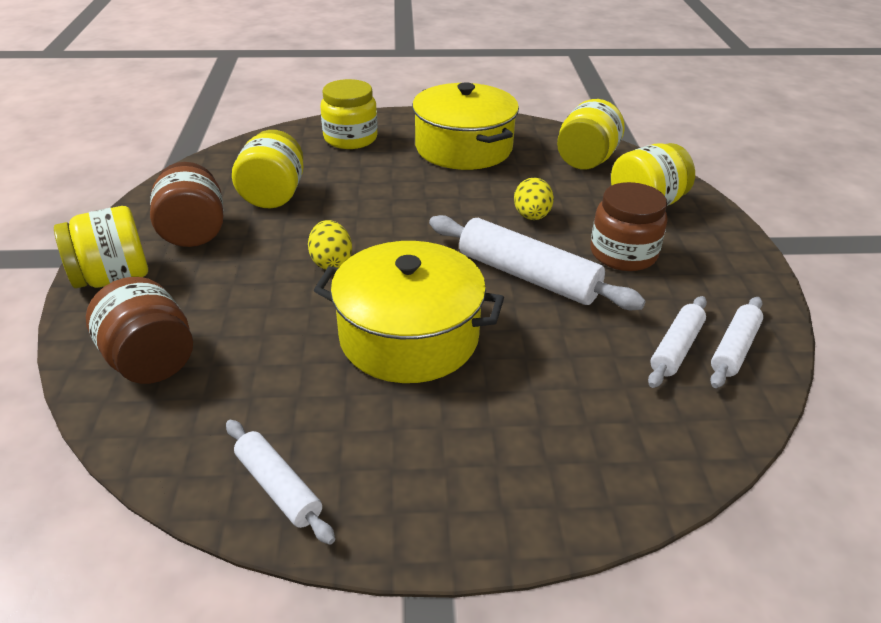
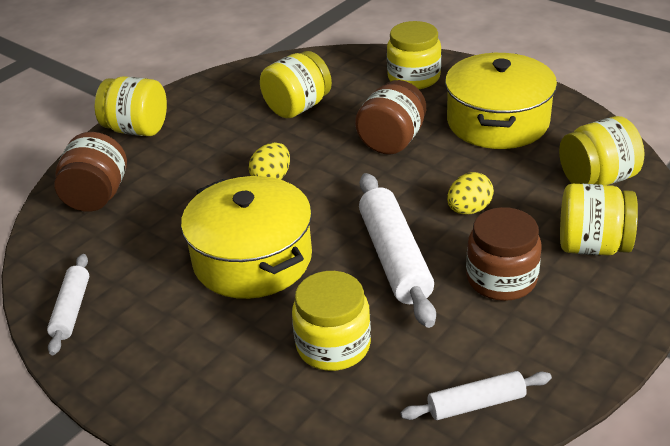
camera: 45 degrees right, 0 degrees up
brown jar [150,162,224,247] -> brown jar moved to [355,80,426,155]
white rolling pin [648,296,707,388] -> none
none -> yellow jar [292,271,371,371]

